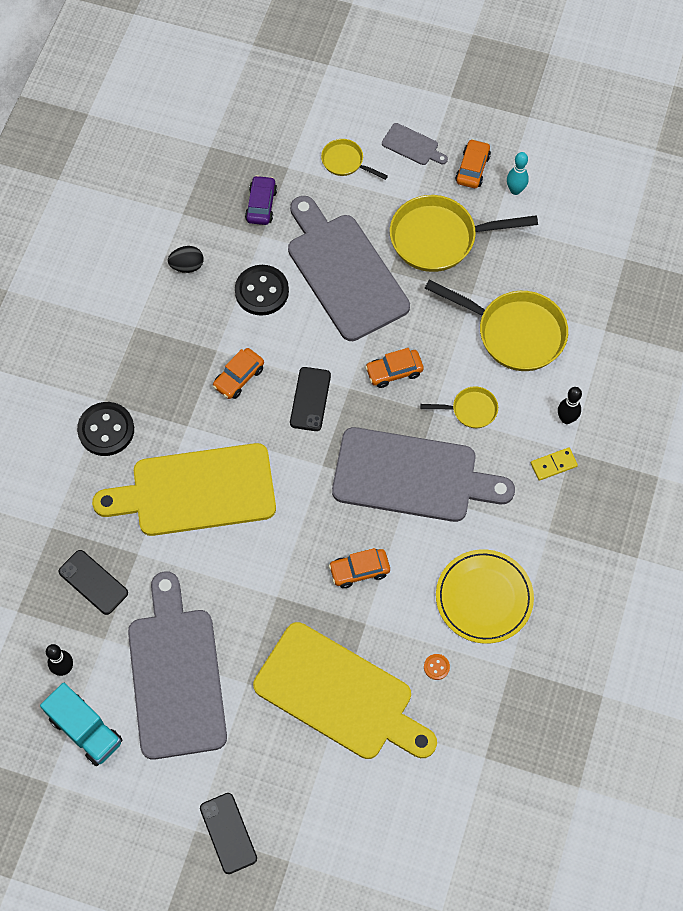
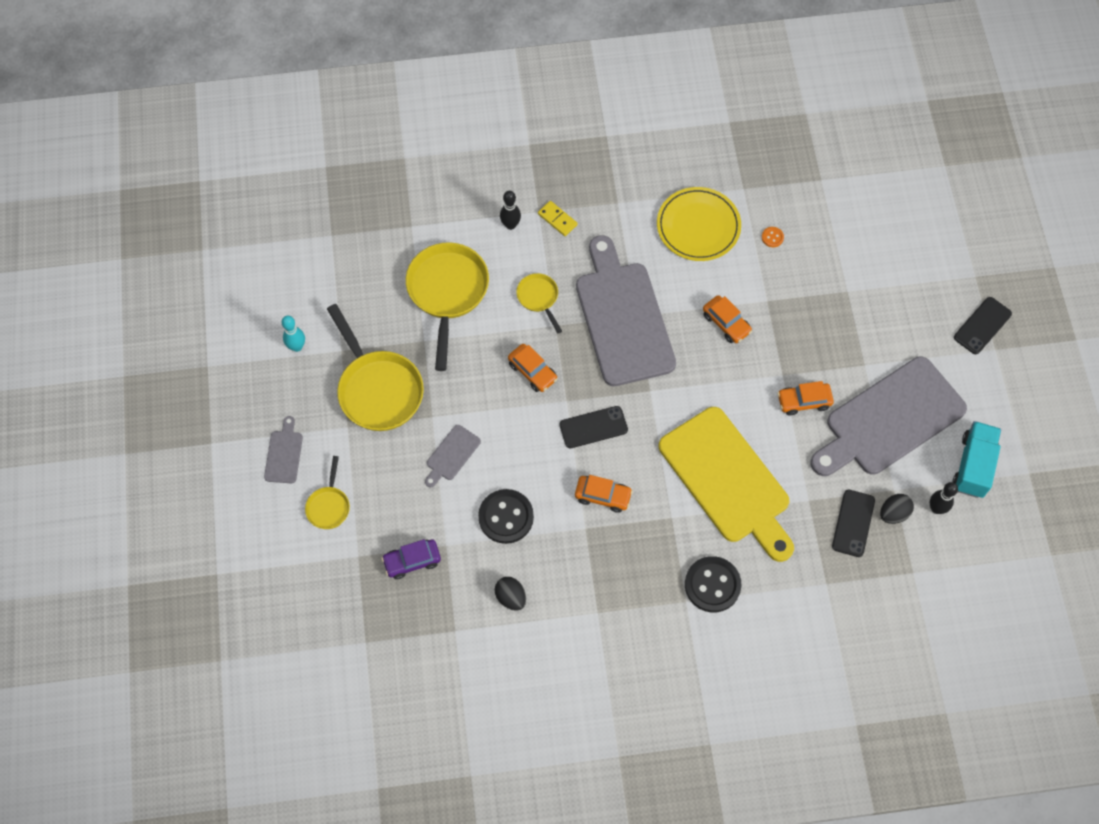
camera: 115 degrees left, 0 degrees up
yellow cutting board [253,622,437,759] -> none
grey cutting board [288,196,410,341] -> grey cutting board [425,425,481,487], size x0.42
orange car [455,139,491,188] -> orange car moved to [777,381,834,415]
none -> black egg [880,494,914,524]

